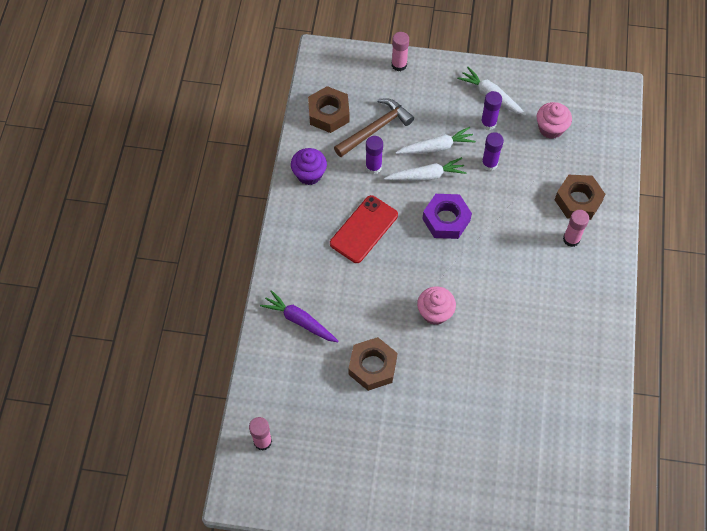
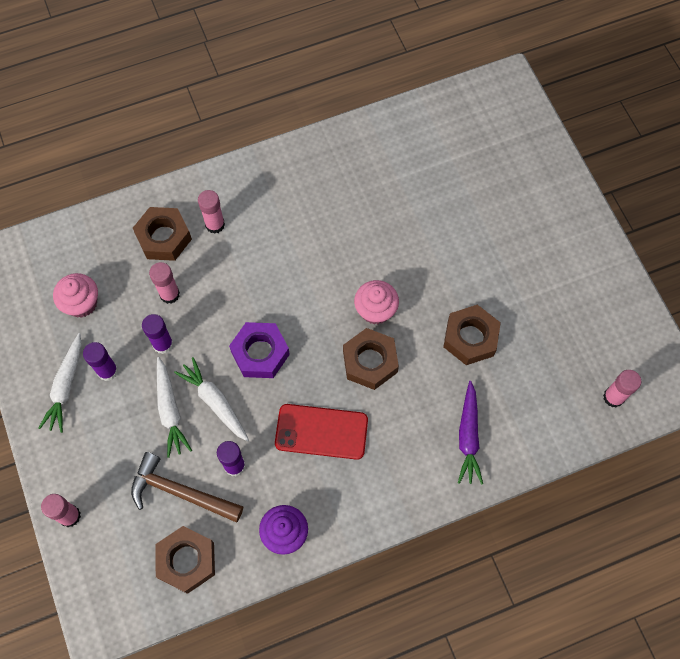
camera: 120 degrees left, 5 degrees up
white carrot [395,127,476,154] -> white carrot turned 150 degrees counterclockwise [157,357,192,458]
none -> pink glue stick [149,262,180,304]
none -> brown nut [343,328,399,390]

